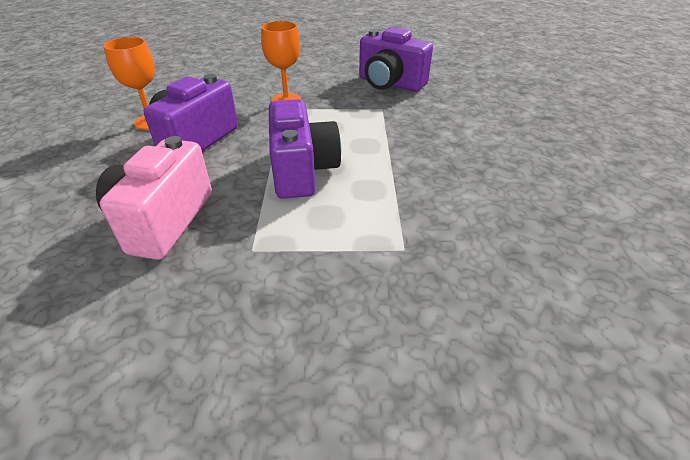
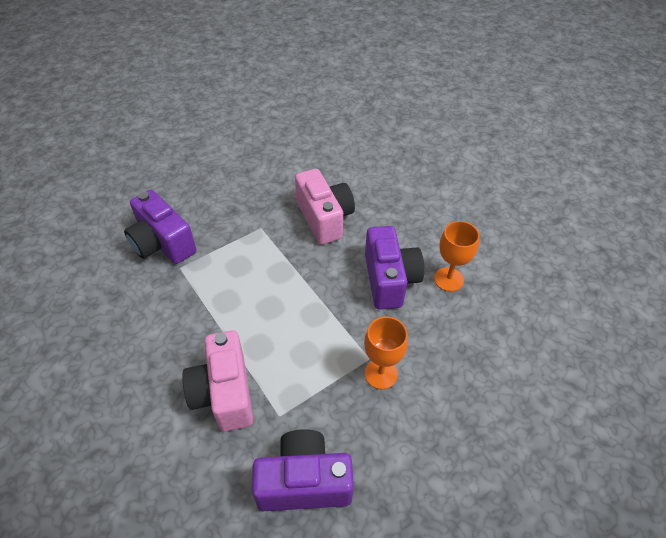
camera: 145 degrees right, 10 degrees up
purple camera [269,99,341,199] -> purple camera moved to [124,190,196,264]
none -> pink camera [182,330,253,432]

